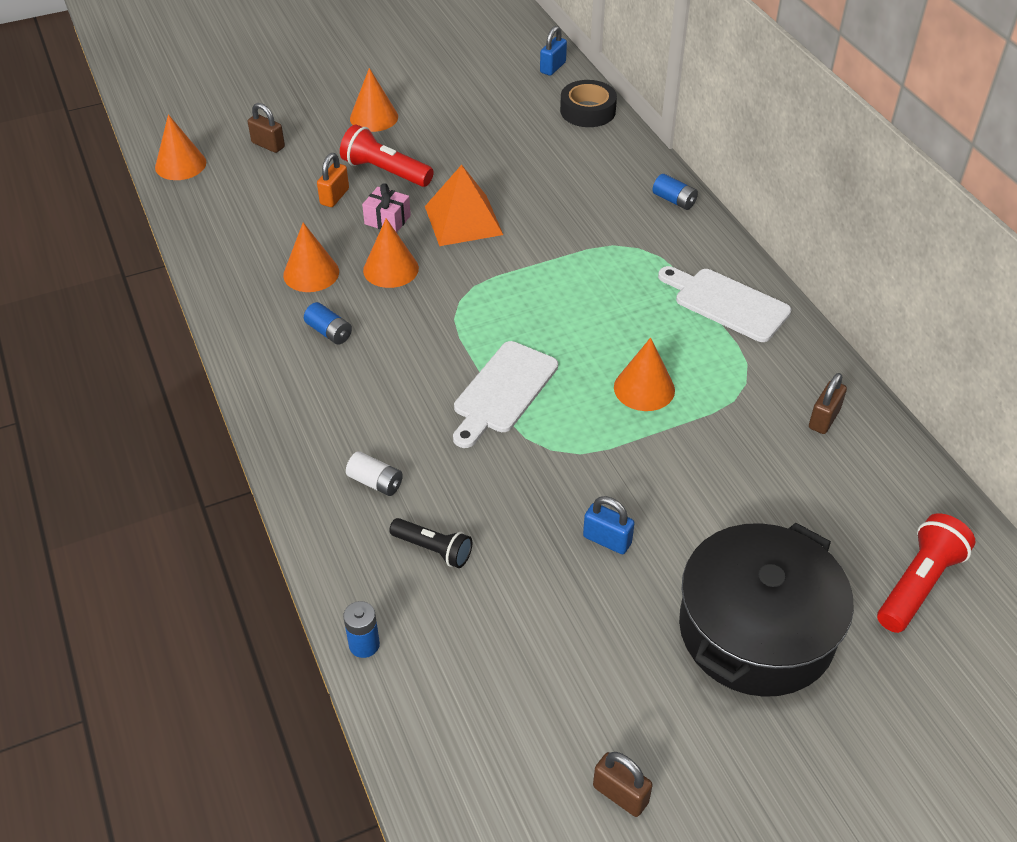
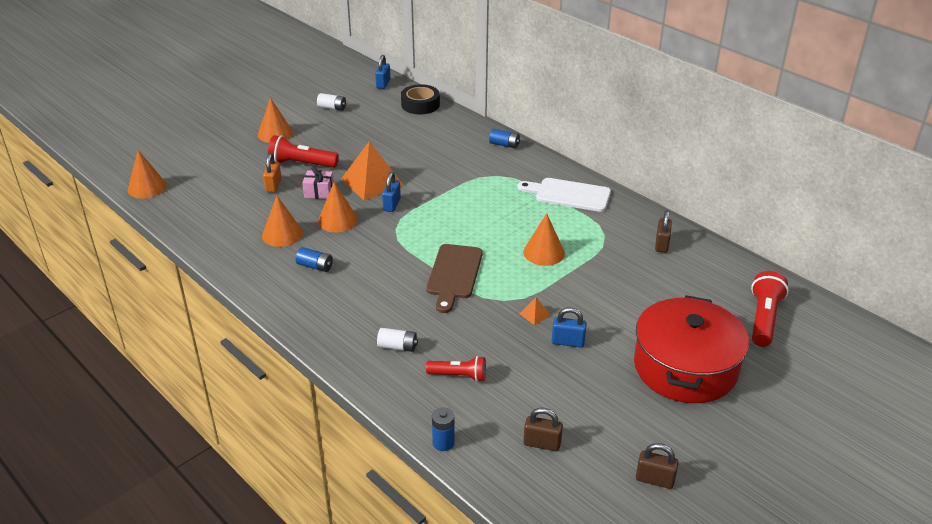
camera: 20 degrees left, 10 degrees down
brown padlock [248,103,285,153] -> brown padlock moved to [523,408,563,451]
black flashlight [389,518,472,568] -> red flashlight [426,356,486,382]
white cutting board [453,341,558,448] -> brown cutting board [426,244,483,313]
black pot [679,523,854,697] -> red pot [634,295,749,403]
none -> white battery [317,93,346,111]
none -> blue padlock [382,172,401,212]
none -> orange pyramid [519,297,551,325]

